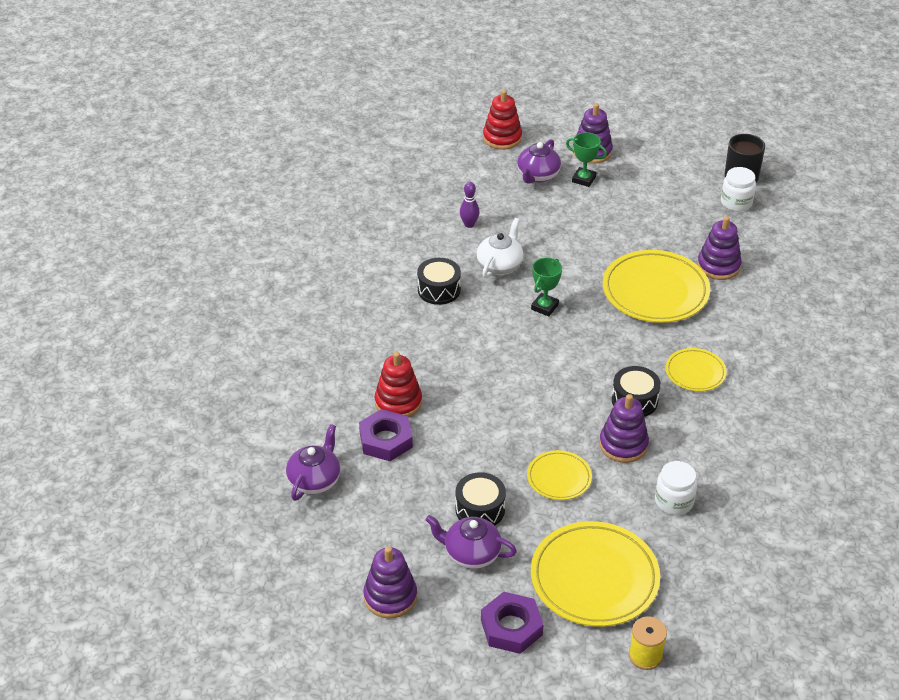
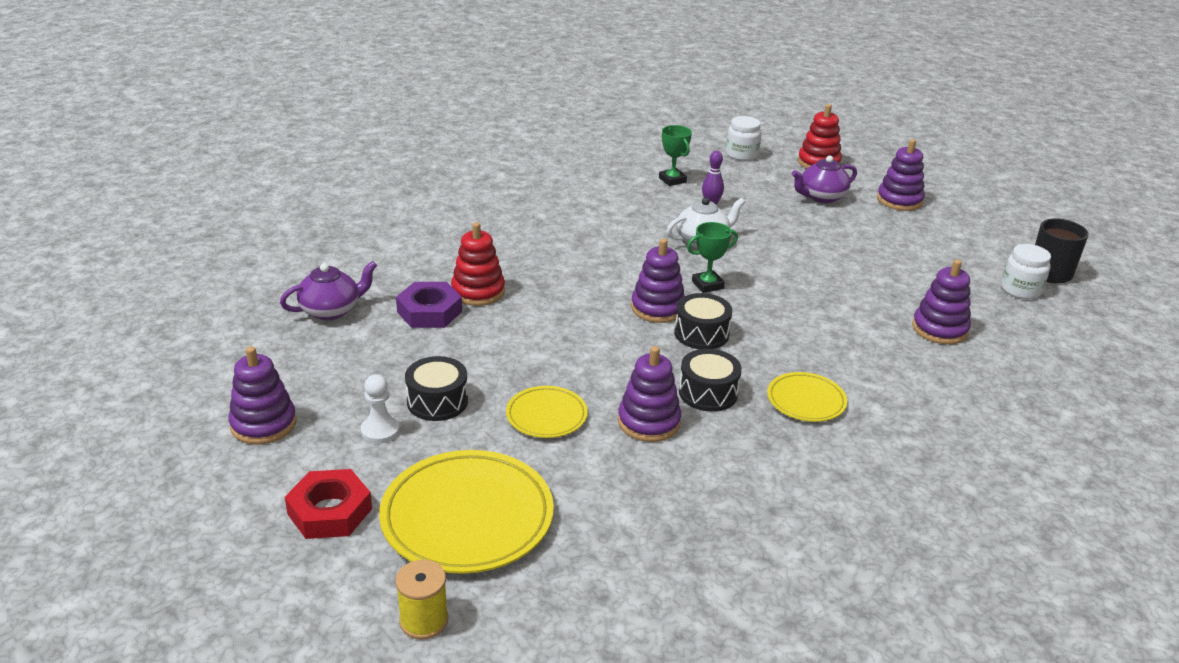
camera: 35 degrees right, 10 degrees down
black drum [417,258,461,305] -> black drum moved to [674,293,732,349]
purple teapot [425,515,517,569] -> white pawn [361,374,400,443]
purple nut [481,592,543,654] -> red nut [285,469,372,539]
green trophy [566,132,607,187] -> green trophy moved to [659,125,692,186]
yellow plate [603,250,710,323] -> none
white jar [655,461,697,515] -> white jar moved to [726,116,762,161]
none -> purple stacking toy [631,239,685,323]

